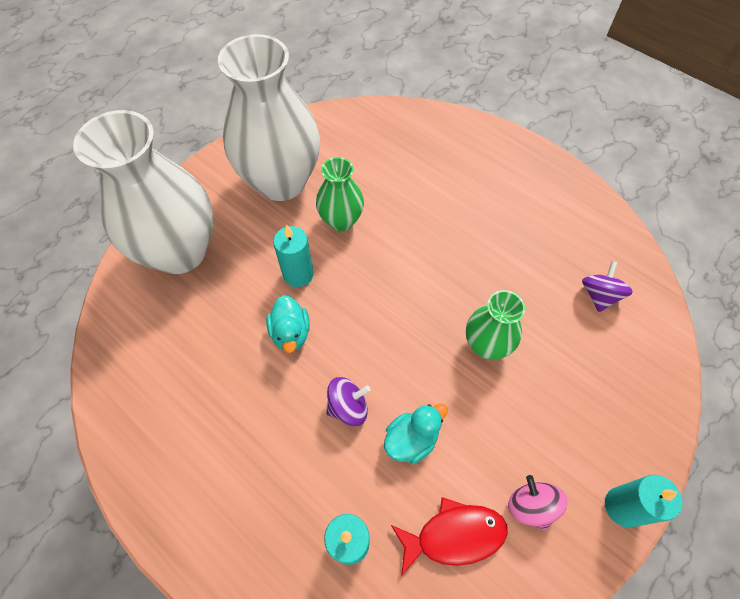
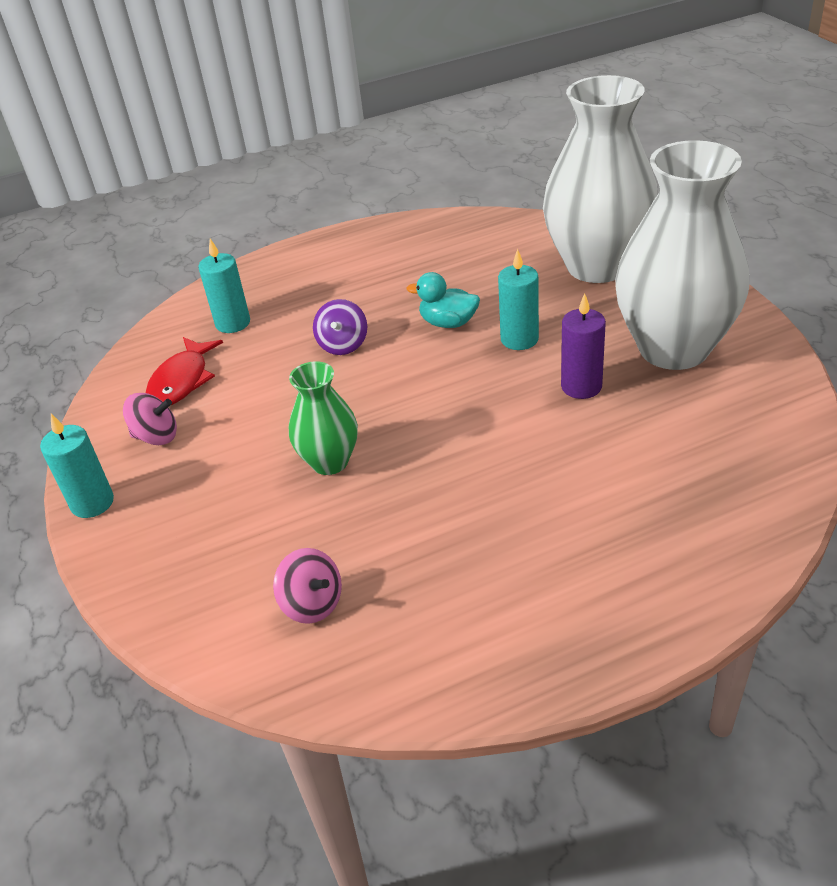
camera: 120 degrees right, 20 degrees down
green vase [316,157,364,231] -> purple candle [561,293,606,399]
turquoise duck [384,404,448,464] -> none
purple spinning top [582,261,633,312] -> pink spinning top [273,548,342,624]

